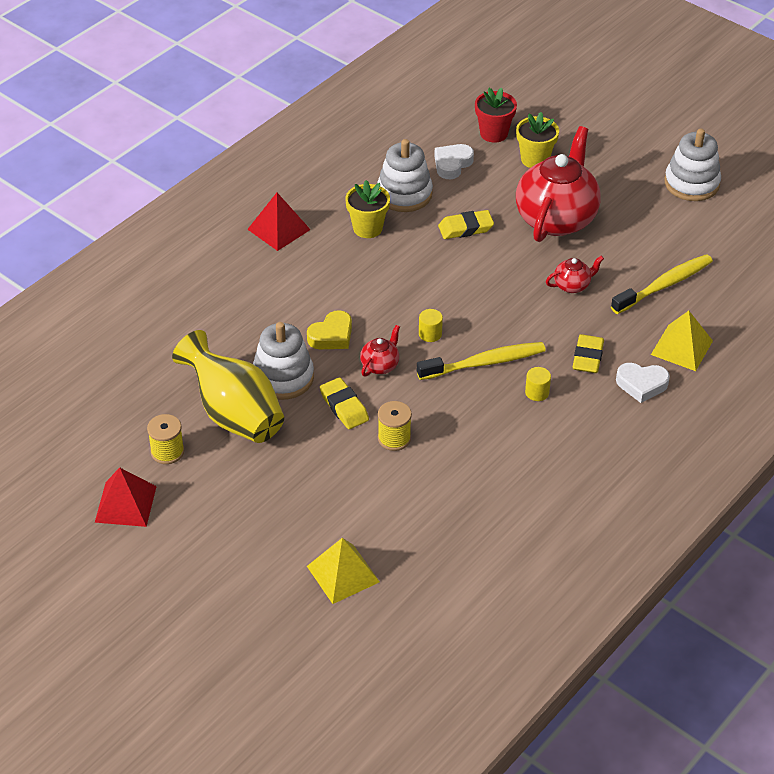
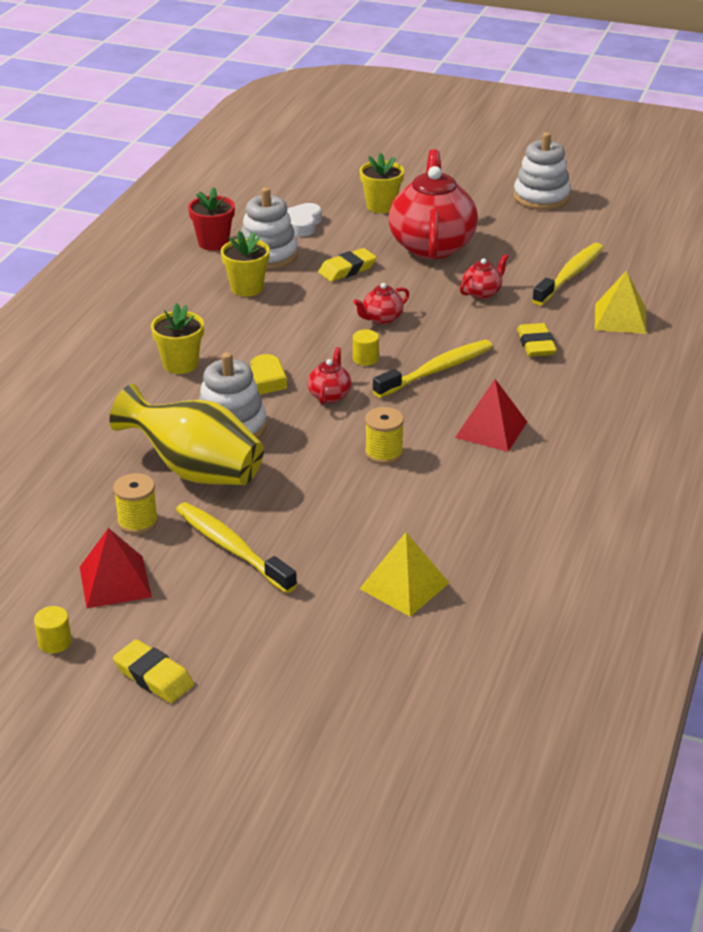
camera: 20 degrees left, 10 degrees down
red pyramid [247,193,311,251] -> red pyramid moved to [455,379,527,452]
yellow eraser [320,377,369,429] -> yellow eraser moved to [113,639,194,703]
red flower pot [475,87,517,143] -> red flower pot moved to [188,187,235,251]
yellow cylinder [525,367,551,401] -> yellow cylinder moved to [34,606,72,653]
white heart [616,363,670,403] -> none
none -> yellow flower pot [151,303,204,374]
none -> yellow toothbrush [176,502,297,593]
none -> red teapot [354,283,409,324]

